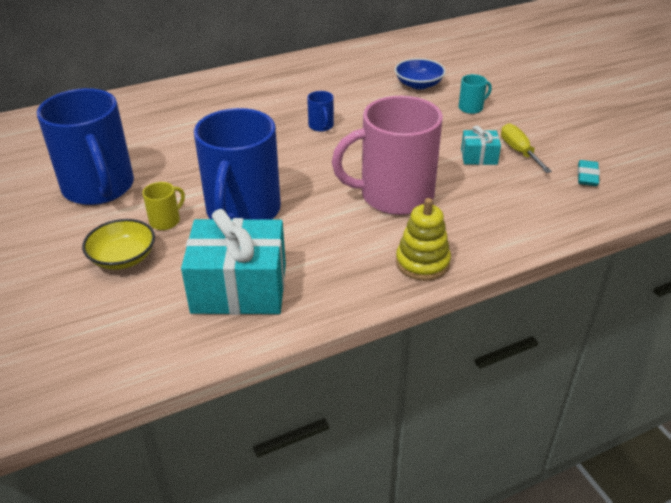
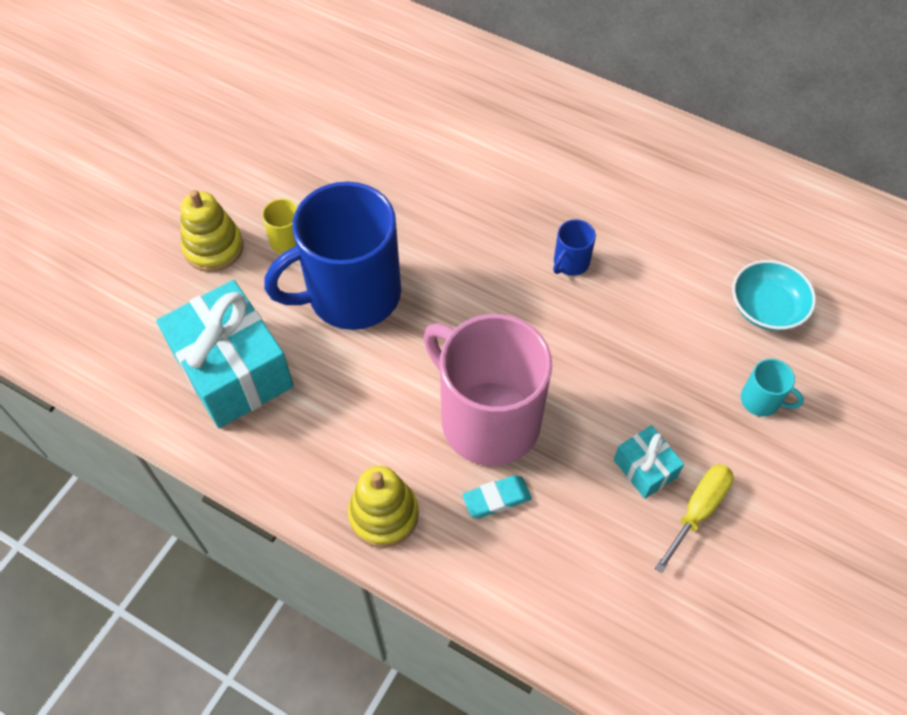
camera: 55 degrees right, 20 degrees up
blue mug [37,88,134,205] -> none
yellow bowl [82,219,155,270] -> yellow stacking toy [181,190,243,272]
blue bowl [394,58,446,89] -> turquoise bowl [732,260,816,331]
turquoise eraser [577,160,600,186] -> turquoise eraser moved to [462,475,532,518]

